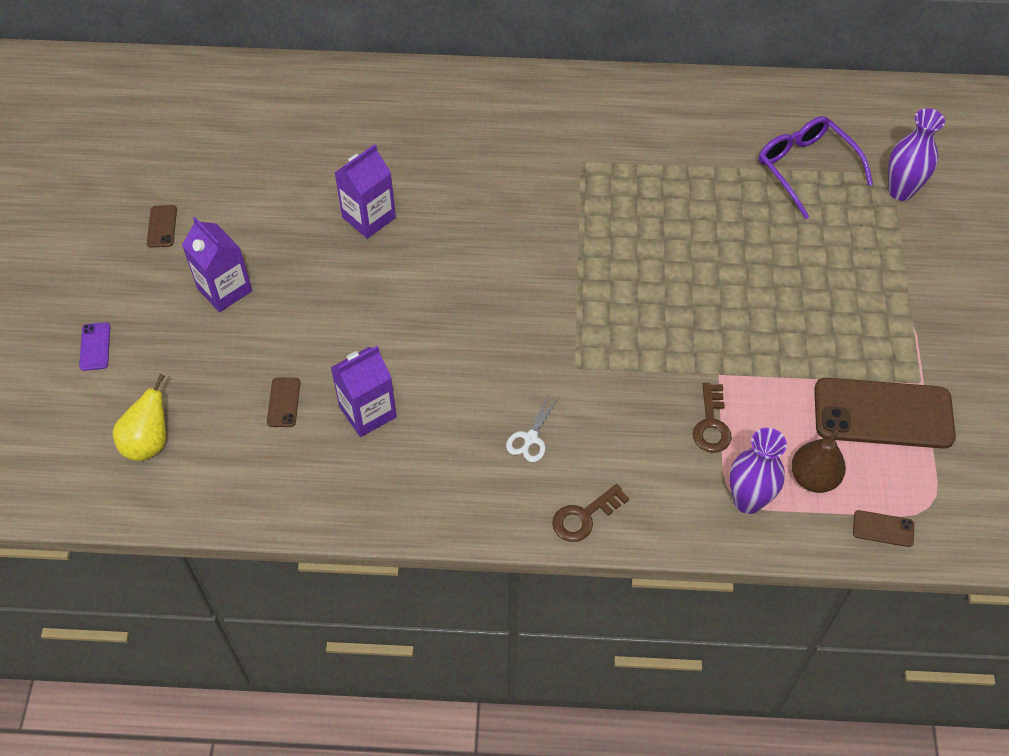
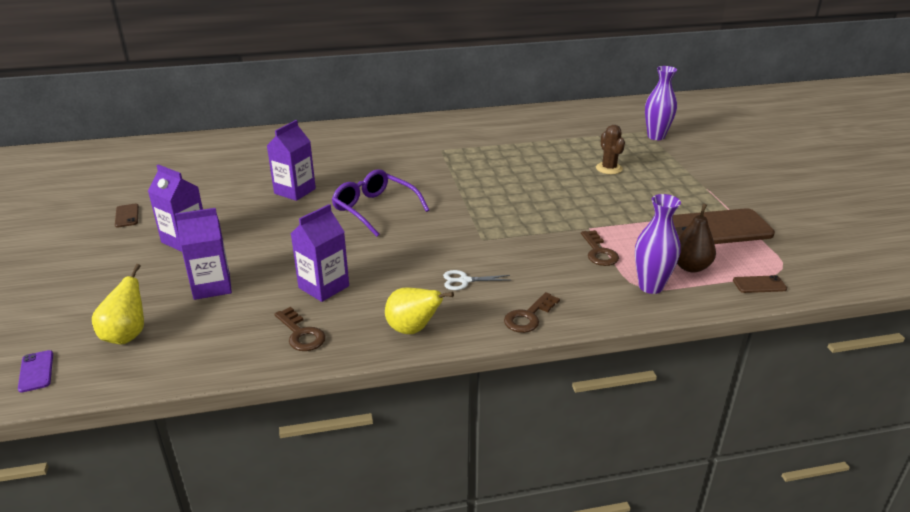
camera: 15 degrees left, 25 degrees down
purple phone [79,322,110,371] -> purple phone moved to [18,350,53,393]
brown phone [267,377,301,427] -> none
white scissors [506,395,559,462] -> white scissors turned 75 degrees clockwise [443,270,510,290]
purple glasses [759,116,873,219] -> purple glasses moved to [332,169,429,237]
none -> purple carton [175,208,232,300]
none -> brown key [274,307,326,351]
none -> yellow pear [385,288,454,334]
none -> brown cactus [596,125,625,174]

